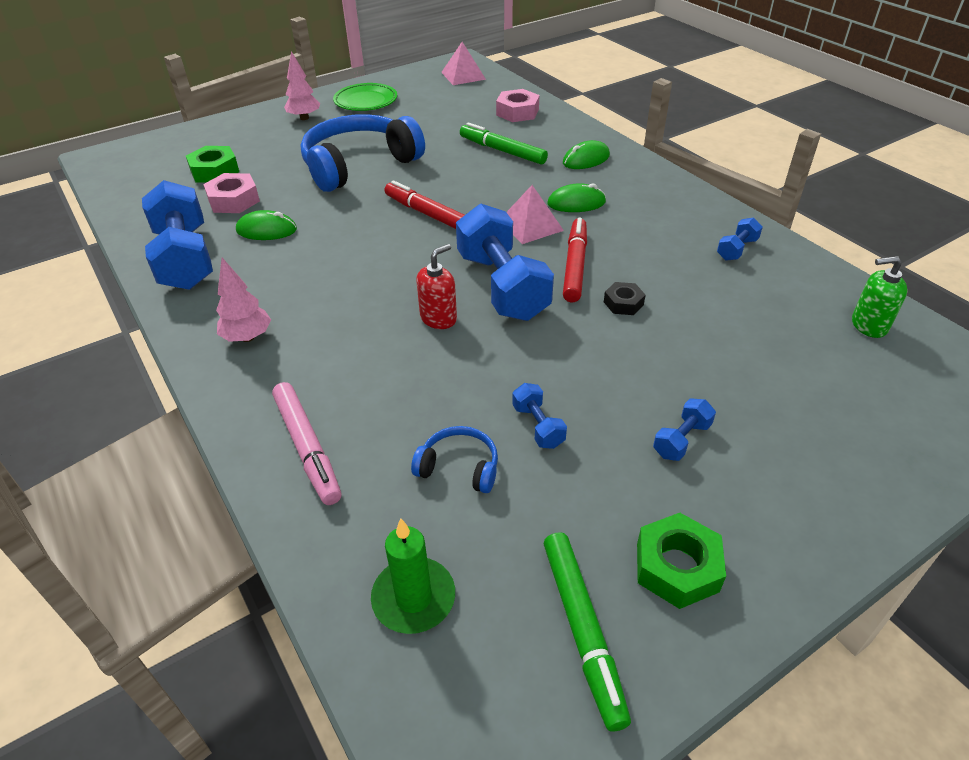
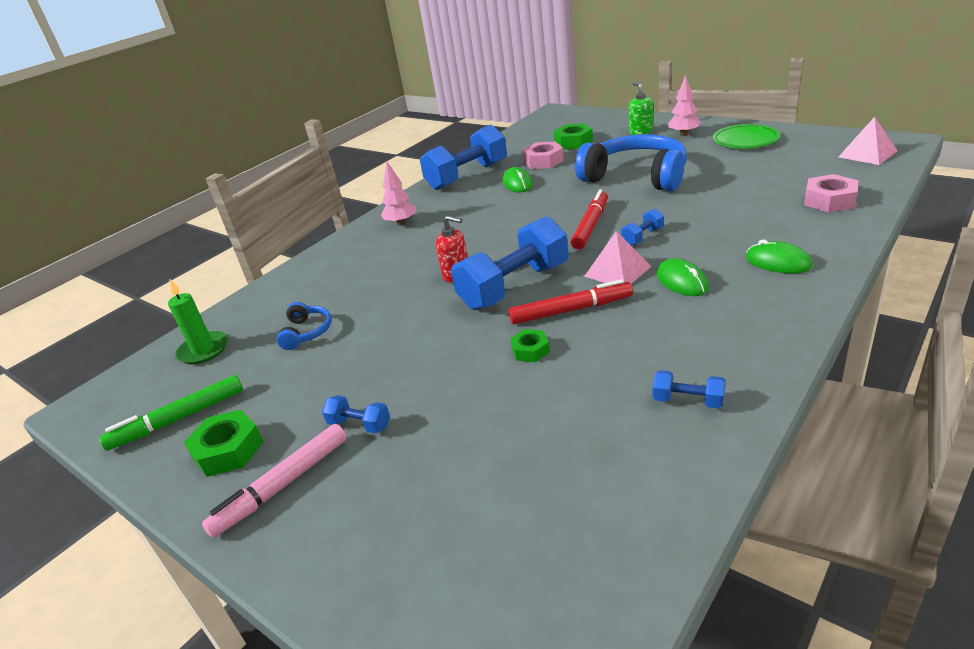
camera: 75 degrees right, 10 degrees down
pink marker [272,382,341,505] -> pink marker moved to [202,424,347,538]
green marker [460,123,548,165] -> none
blue dumbbell [512,383,567,449] -> blue dumbbell moved to [621,208,664,246]
black nut [604,282,646,315] -> green nut [510,329,550,362]
green soap dispenser [852,256,908,338] -> green soap dispenser moved to [629,82,653,135]

